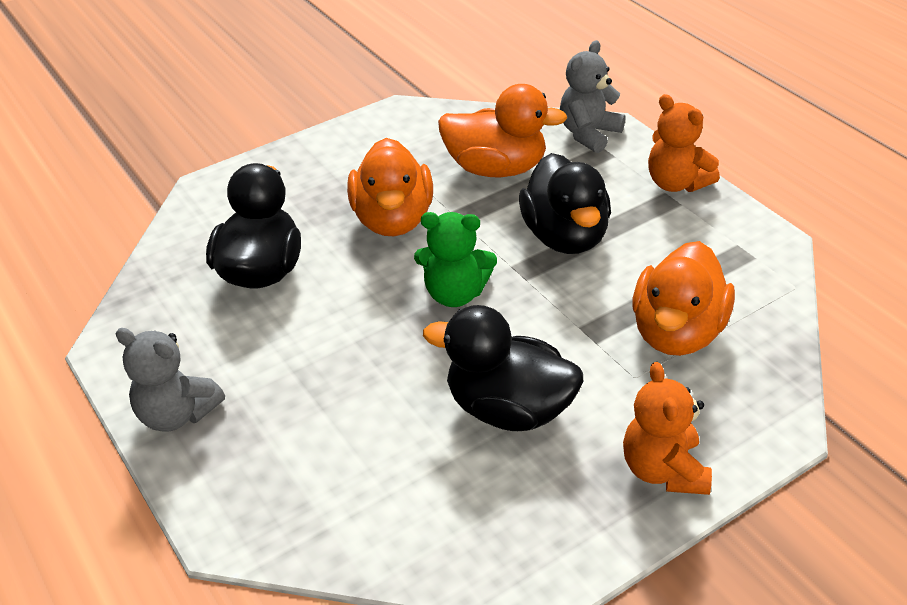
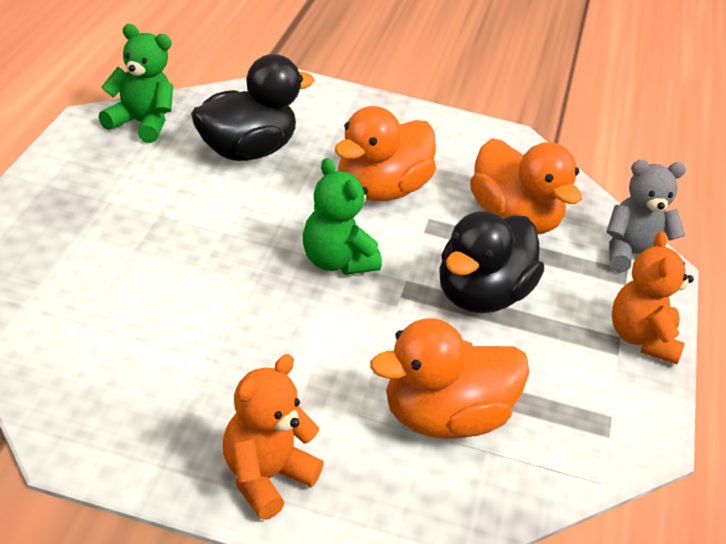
camera: 40 degrees right, 5 degrees down
grey teddy bear [115,328,225,432] -> none
black duck [423,305,583,431] -> none
none -> green teddy bear [98,24,173,143]

